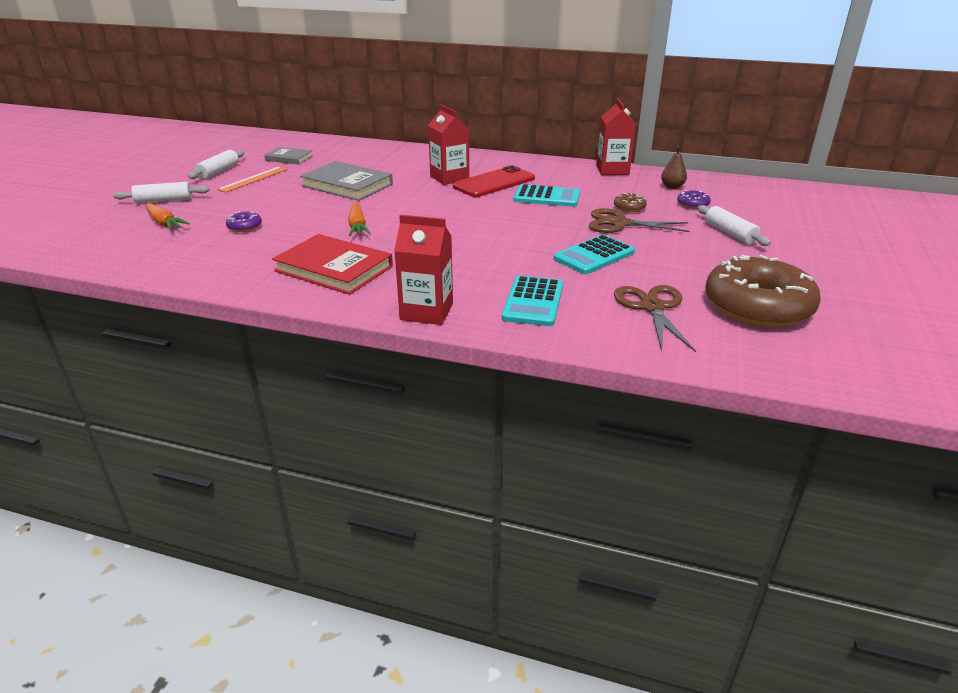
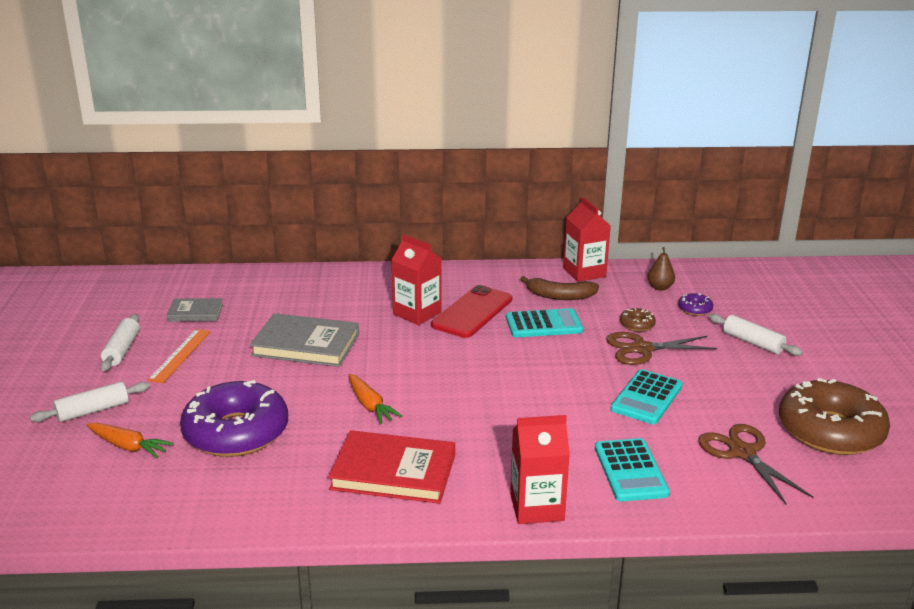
camera: 20 degrees left, 5 degrees down
purple donut [226,211,262,232] -> purple donut [180,380,288,457], size x2.50
none -> brown banana [520,276,599,300]

